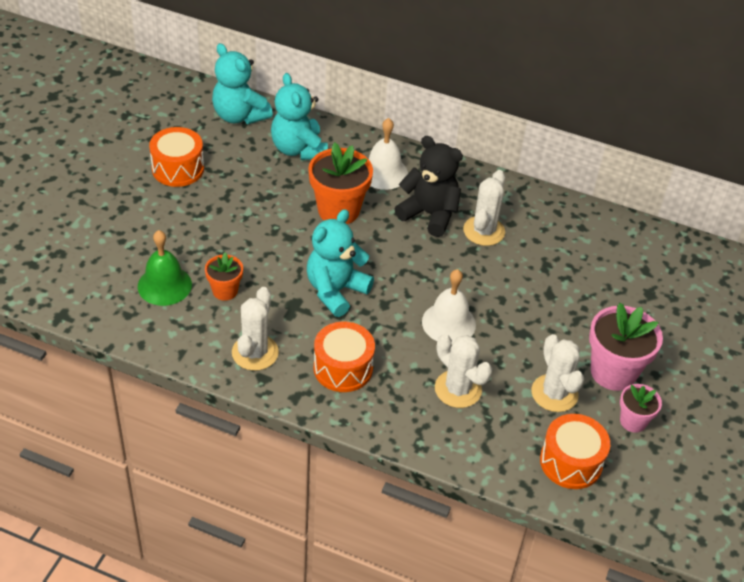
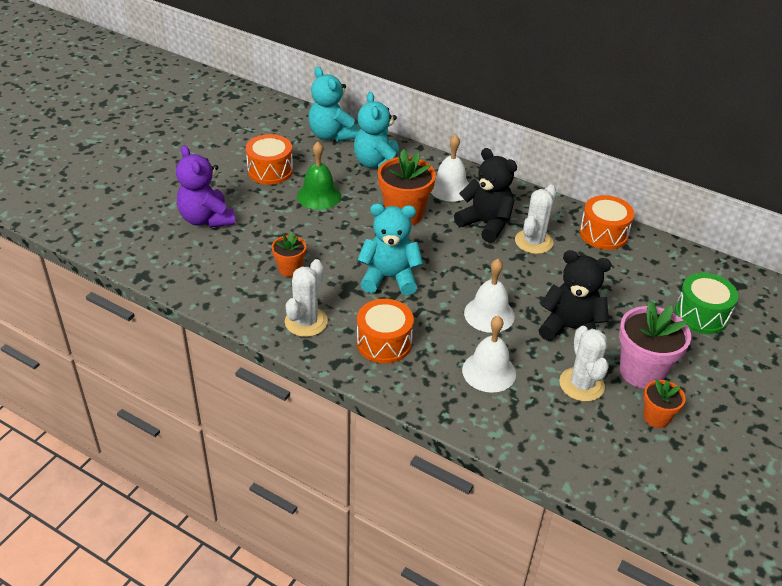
camera: 10 degrees right, 5 degrees down
green bell [138,230,192,306] -> green bell moved to [297,142,341,210]
turquoise teddy bear [307,209,374,317] -> turquoise teddy bear turned 45 degrees clockwise [358,203,423,295]
white cactus [435,334,492,408] -> white bell [462,316,516,393]
orange drum [540,414,610,489] -> orange drum moved to [579,195,634,250]
pink flower pot [620,384,662,433] -> orange flower pot [644,379,686,428]
none -> purple teddy bear [176,145,235,228]
none -> black teddy bear [539,250,612,341]
none -> green drum [675,273,738,334]

